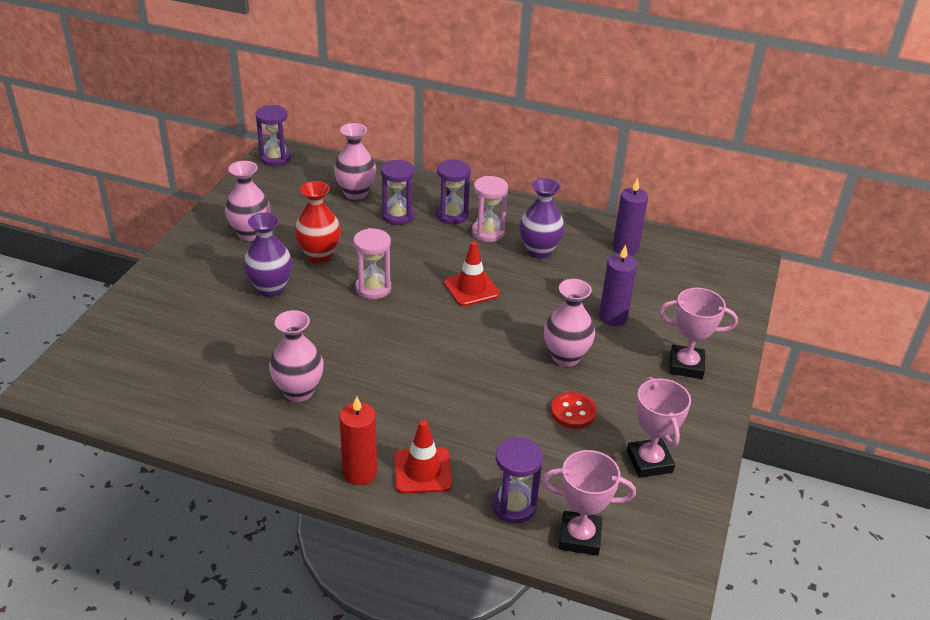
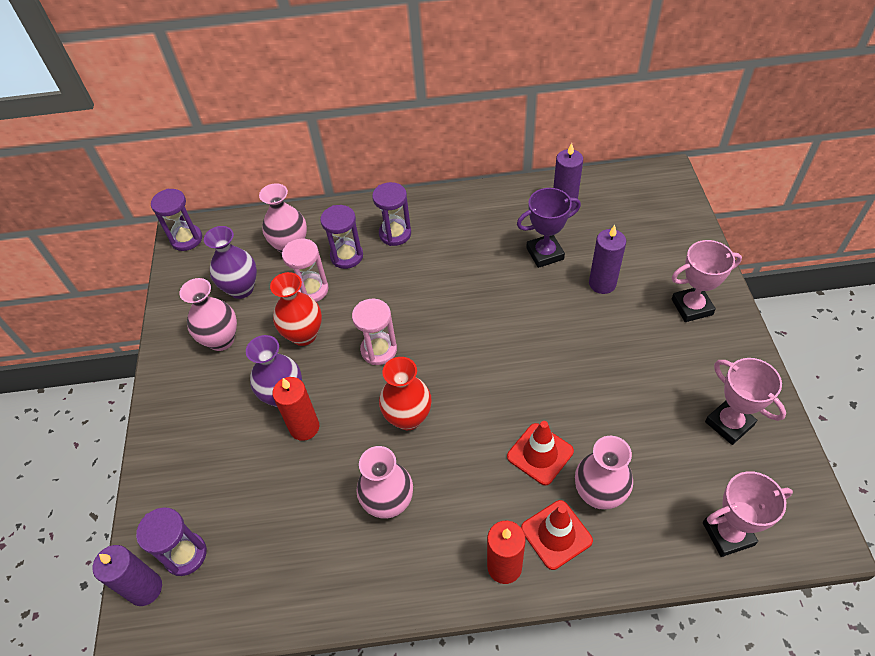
camera: 20 degrees left, 15 degrees up
red traffic cone [444,241,500,306] -> red traffic cone moved to [507,421,574,485]
pink hourglass [472,176,508,242] -> pink hourglass moved to [282,239,329,302]
purple hourglass [492,437,543,524] -> purple hourglass moved to [136,507,207,576]
purple vase [520,178,565,259] -> purple vase moved to [204,226,257,299]
pink vase [544,279,595,367] -> pink vase moved to [575,436,633,510]
red button [551,392,597,429] -> none
none -> purple candle [93,545,162,606]
none -> red candle [272,377,319,441]
none -> red vase [379,357,432,430]
none -> purple trophy [517,188,581,268]

